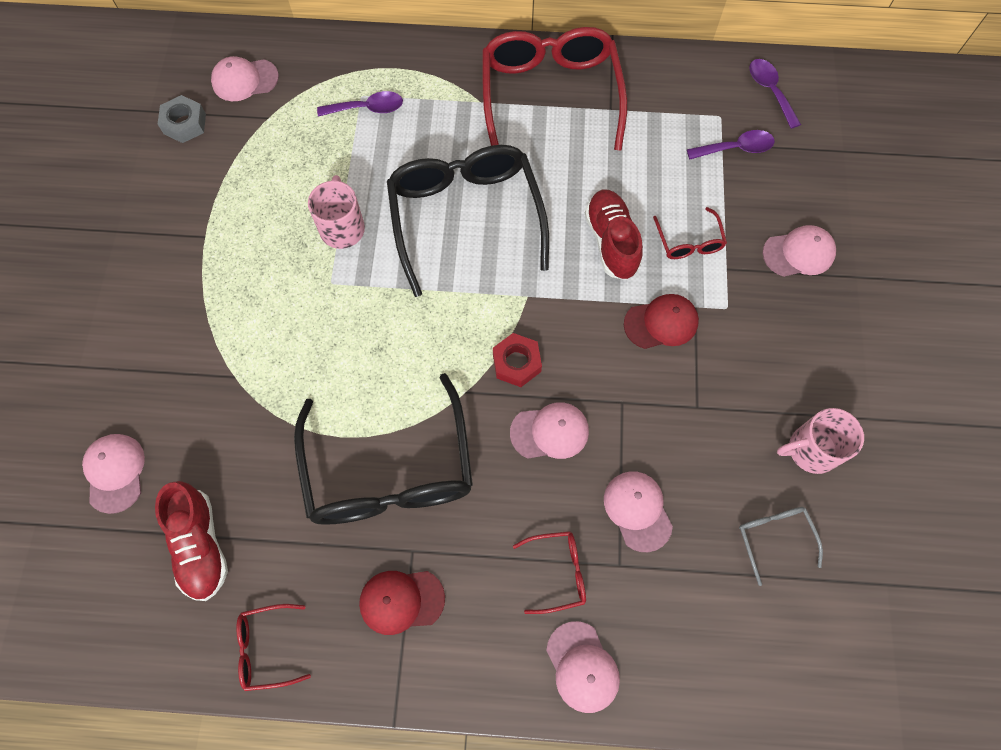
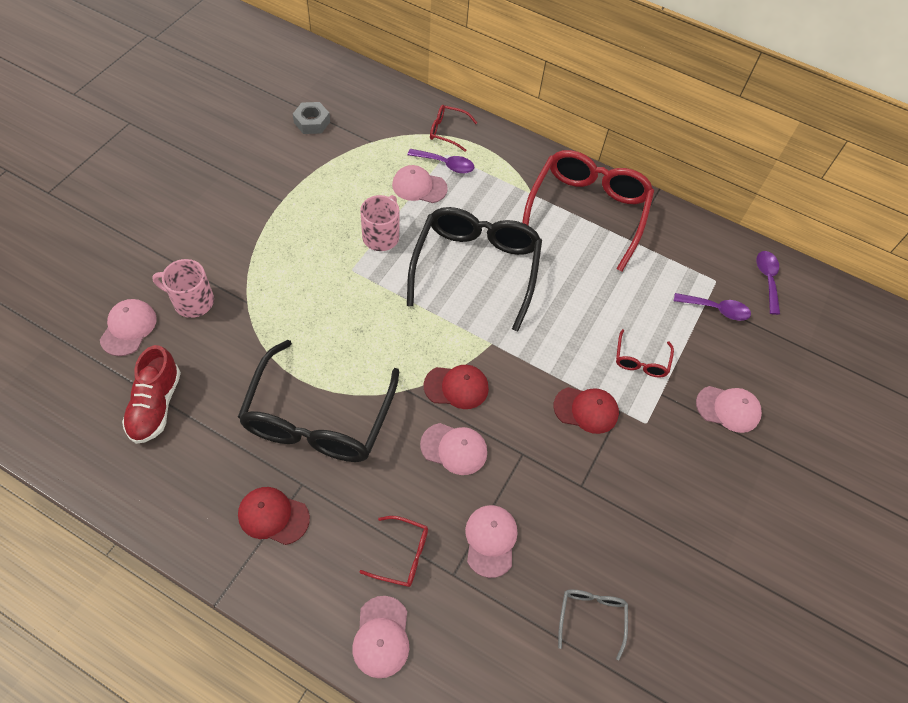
camera: 20 degrees right, 10 degrees down
pink cap [211,56,279,101] -> pink cap moved to [392,165,448,203]
red glasses [236,604,311,691] -> red glasses moved to [430,105,477,152]
red nut [493,333,542,387] -> red cap [423,365,489,409]
red shoe [585,190,643,280] -> none
pink mug [777,408,864,474] -> pink mug moved to [152,259,214,318]

